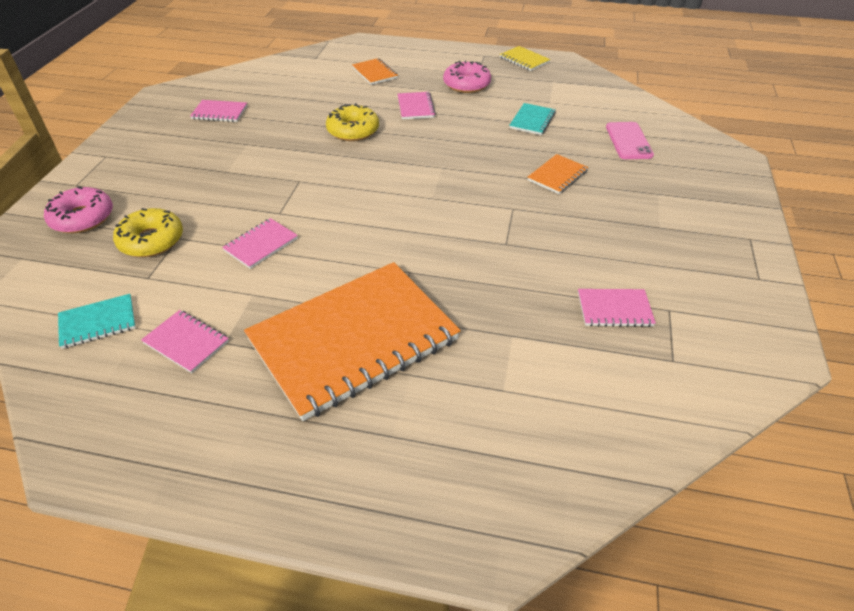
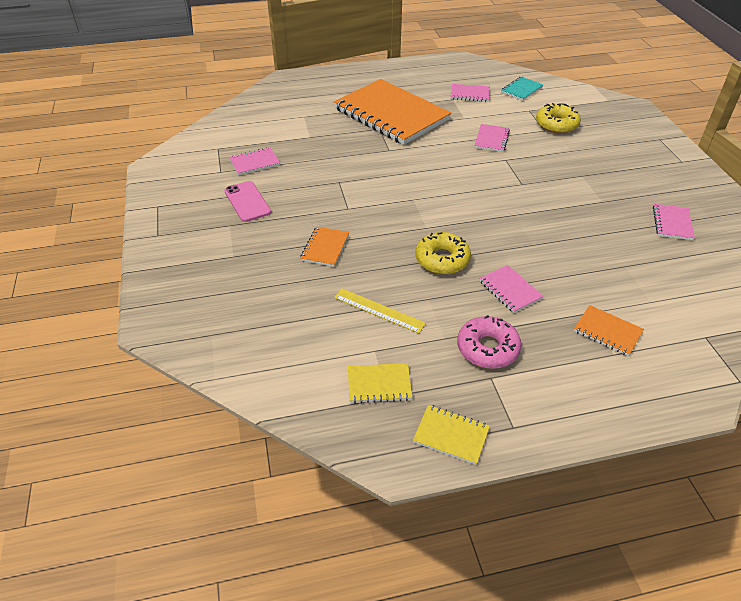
camera: 155 degrees right, 0 degrees up
pink donut [44,186,113,233] -> none
pink notebook [190,100,247,122] -> pink notebook turned 60 degrees counterclockwise [653,204,695,240]
orange notebook [244,262,461,421] -> orange notebook turned 75 degrees counterclockwise [334,79,451,145]
yellow donut [326,103,379,141] -> yellow donut moved to [415,232,471,274]
turquoise notebook [509,103,556,135] -> yellow ruler [334,288,426,333]
pink phone [606,122,654,159] -> pink phone moved to [224,181,271,222]
none -> yellow notebook [348,363,412,403]

